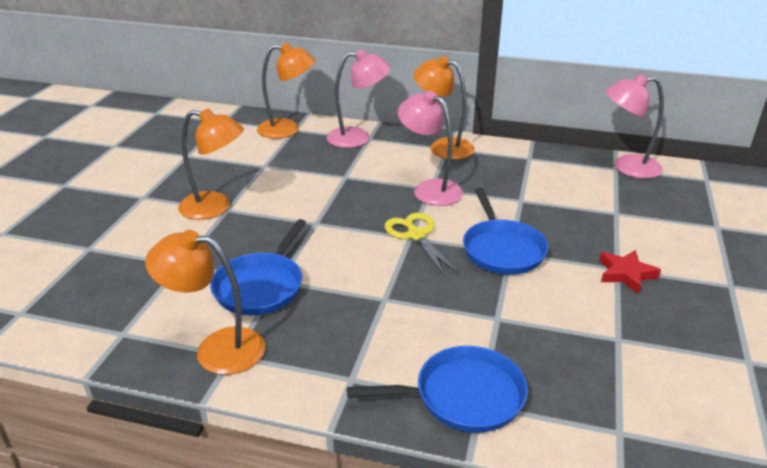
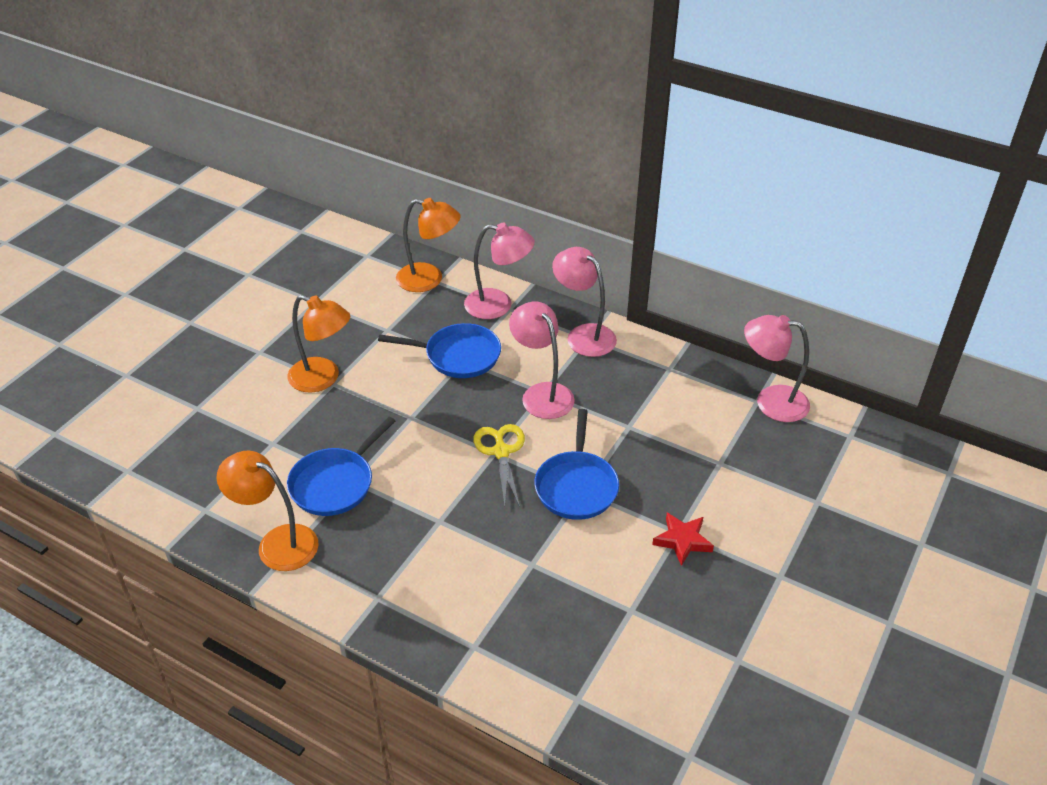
camera: 15 degrees right, 10 degrees up
blue pan [347,346,528,433] -> blue pan moved to [378,323,501,378]
orange lamp [413,56,475,160] -> pink lamp [552,247,617,357]

